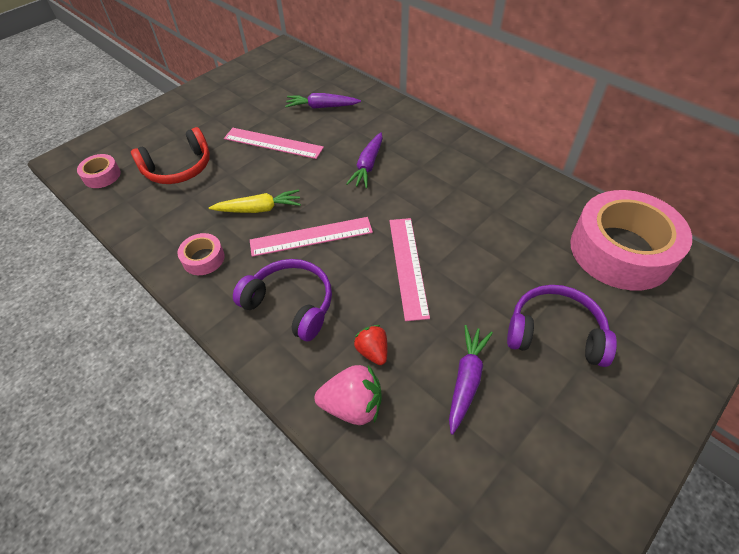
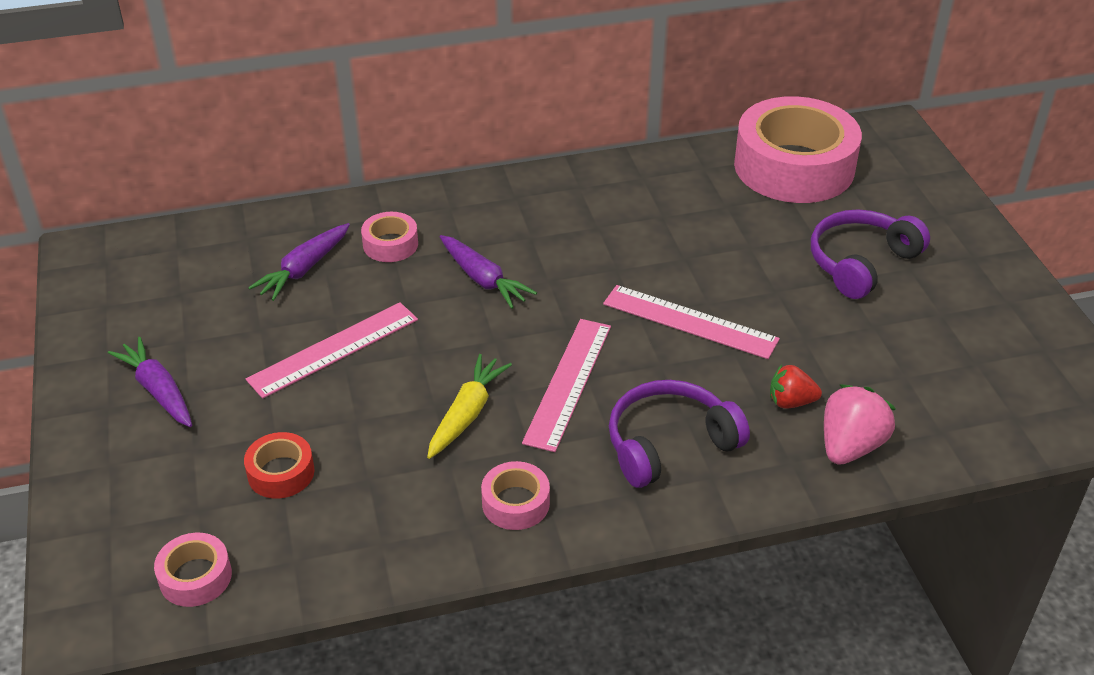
camera: 60 degrees left, 10 degrees down
red headphones [131,127,210,184] -> red tape [244,432,314,499]
purple carrot [449,325,493,435] -> purple carrot moved to [108,337,192,427]
none -> pink tape [361,212,418,262]

